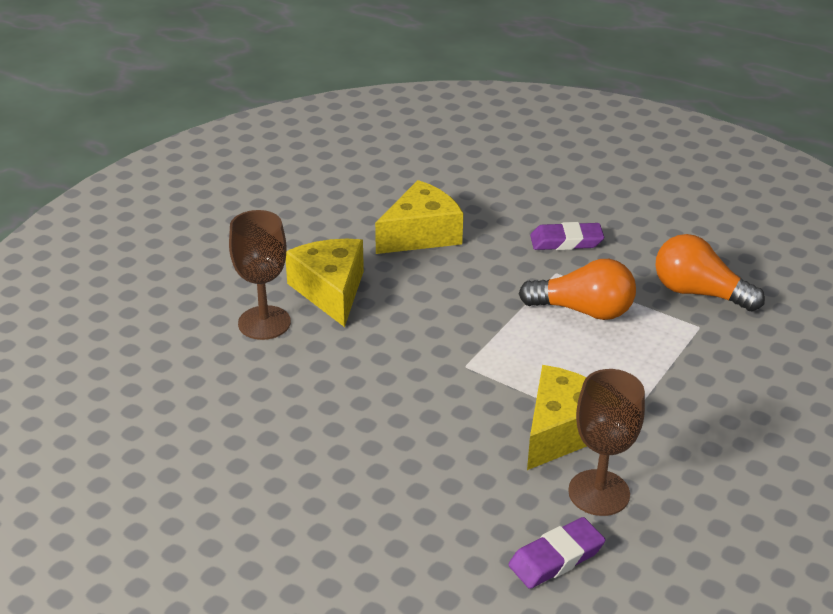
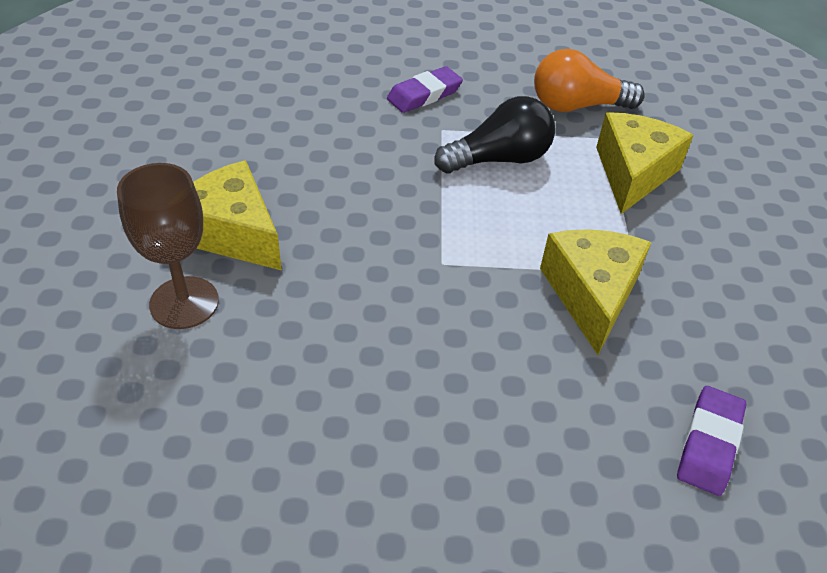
camera: 35 degrees left, 10 degrees up
yellow cheese [375,180,463,254] -> yellow cheese moved to [596,112,694,214]
orange light bulb [519,259,636,320] -> black light bulb [434,96,555,173]
brown goblet [568,369,645,516] -> none

